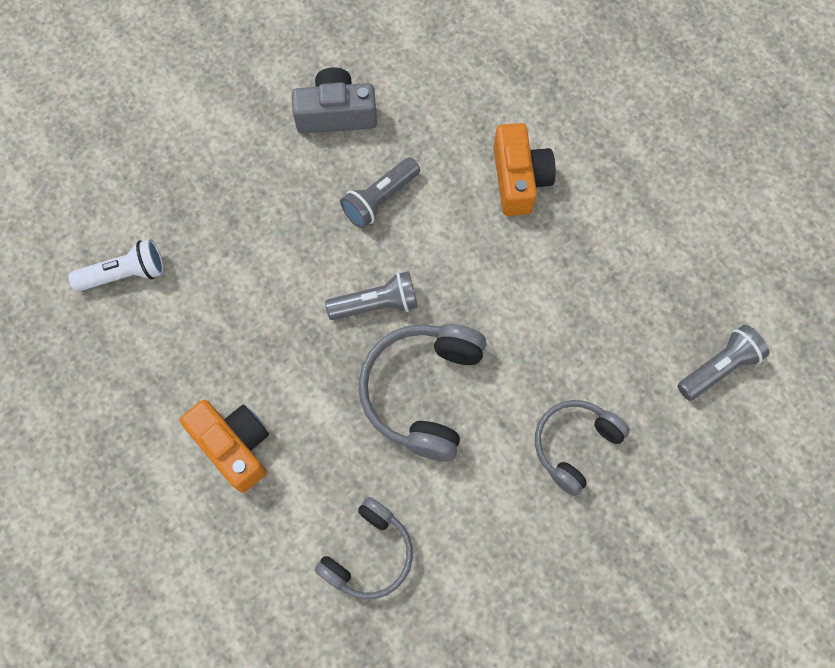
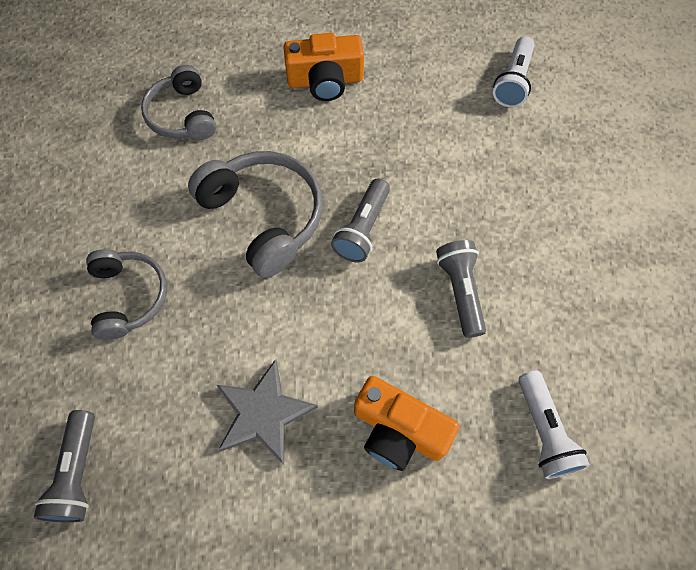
camera: 125 degrees right, 5 degrees down
grey camera [292,68,377,134] -> none
none -> grey star [217,359,318,465]
none -> white flashlight [519,370,590,479]

